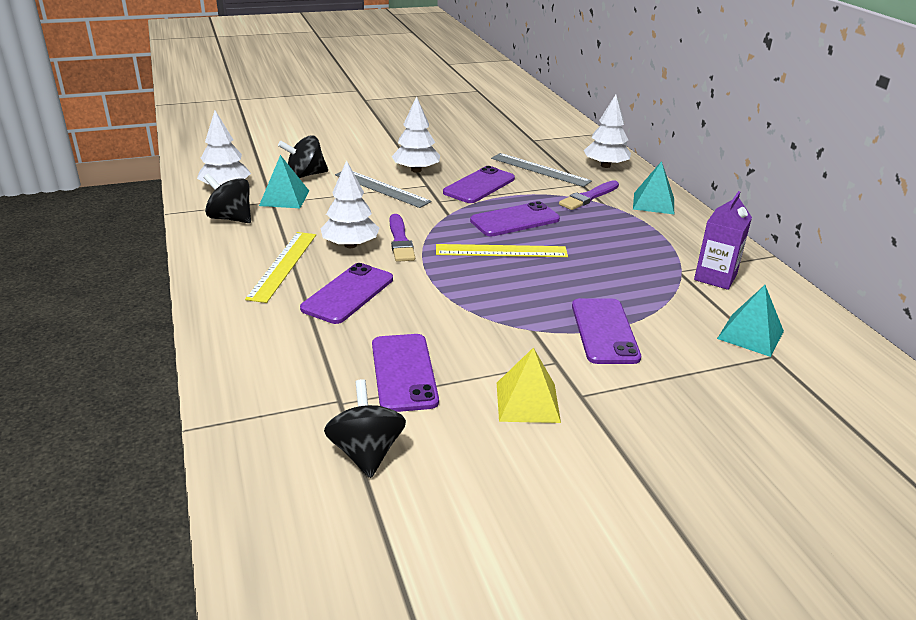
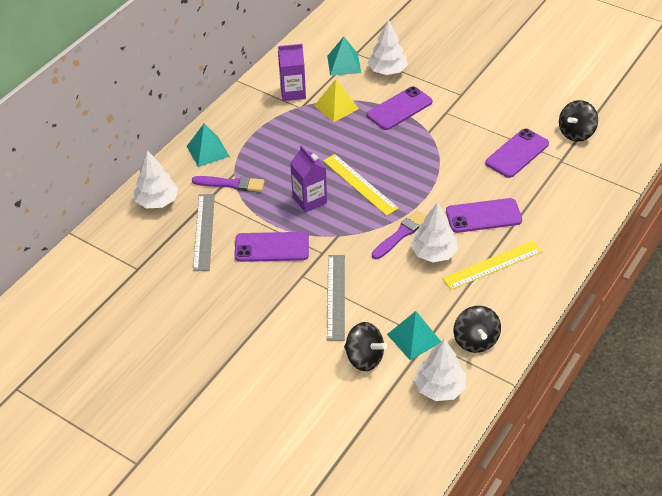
camera: 125 degrees left, 15 degrees up
white tree [392,96,440,173] -> white tree moved to [367,20,408,75]
purple phone [470,201,560,237] -> purple carton [290,145,327,213]
yellow pyramid [497,347,561,423] -> yellow pyramid moved to [314,79,359,122]

